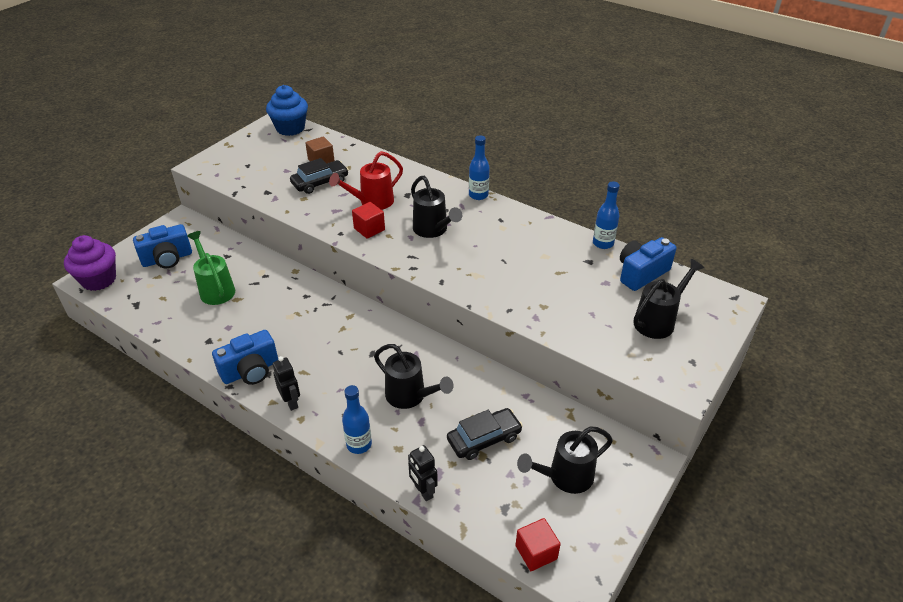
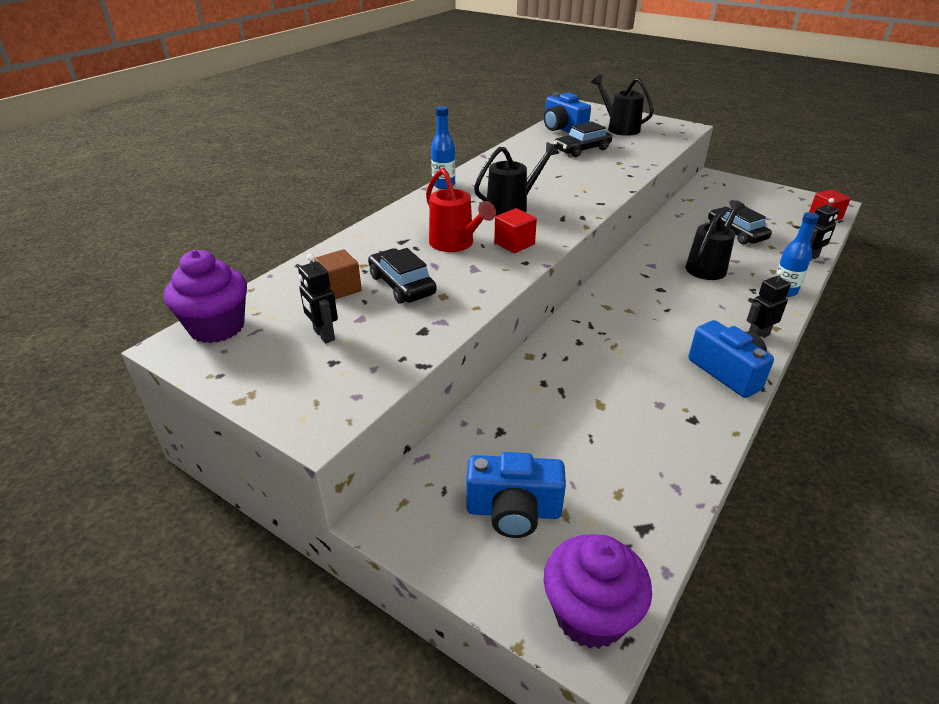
camera: 90 degrees left, 5 degrees down
blue camera [133,224,192,268] -> blue camera turned 120 degrees clockwise [466,452,566,538]
green watering can [187,231,235,305] -> none
blue cupcake [266,85,308,136] -> purple cupcake [164,250,247,343]
black watering can [517,426,613,494] -> none
blue bottle [593,182,620,249] -> none
none -> black robot [298,254,338,343]
none -> black car [554,122,612,157]

